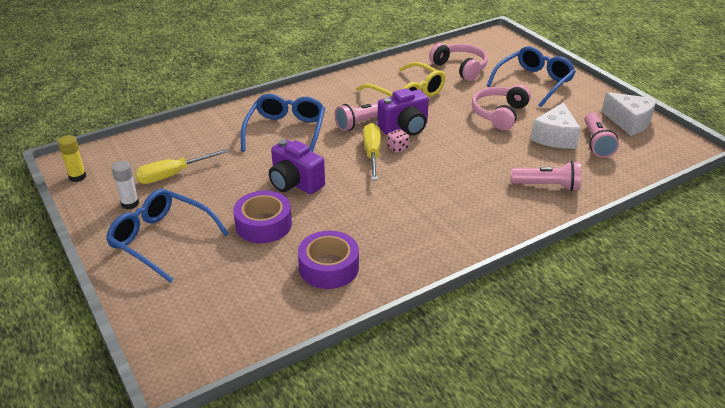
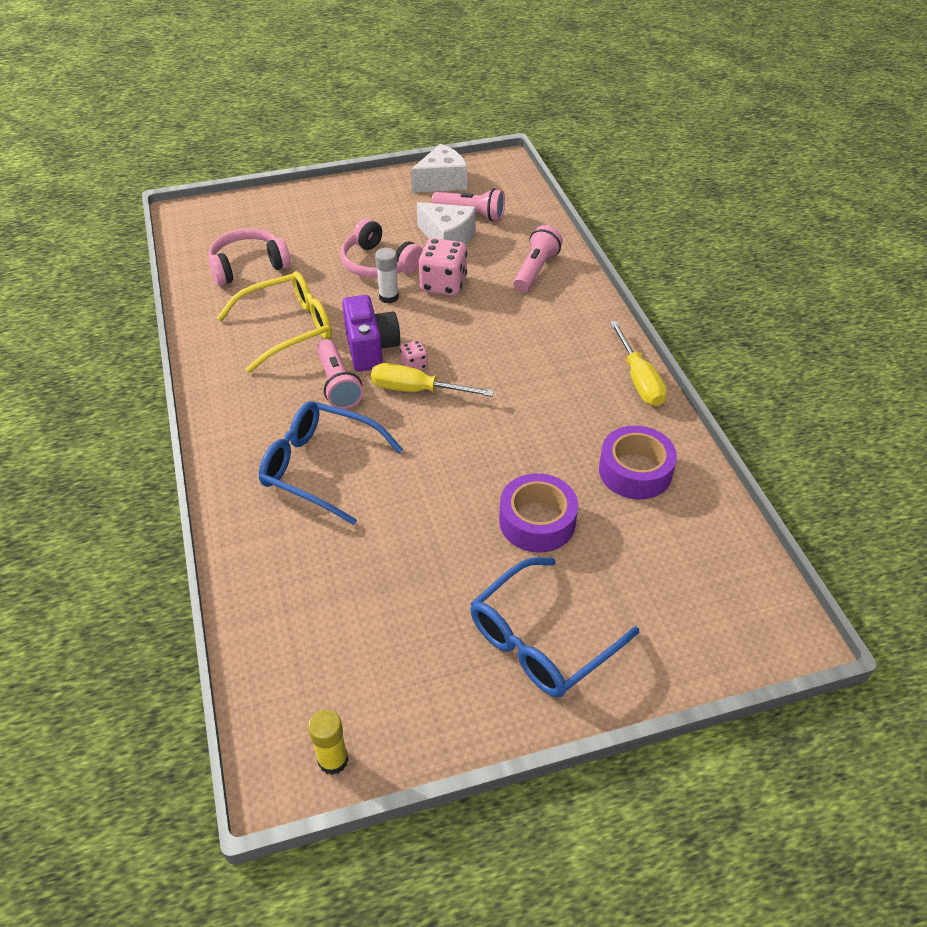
camera: 75 degrees left, 10 degrees up
white glue stick [111,161,139,209] -> white glue stick moved to [375,248,399,304]
yellow screwdriver [135,149,228,184] -> yellow screwdriver moved to [610,321,667,406]
purple camera [269,139,325,194] -> none
blue glasses [486,46,576,107] -> none
none -> pink dice [419,238,467,296]

